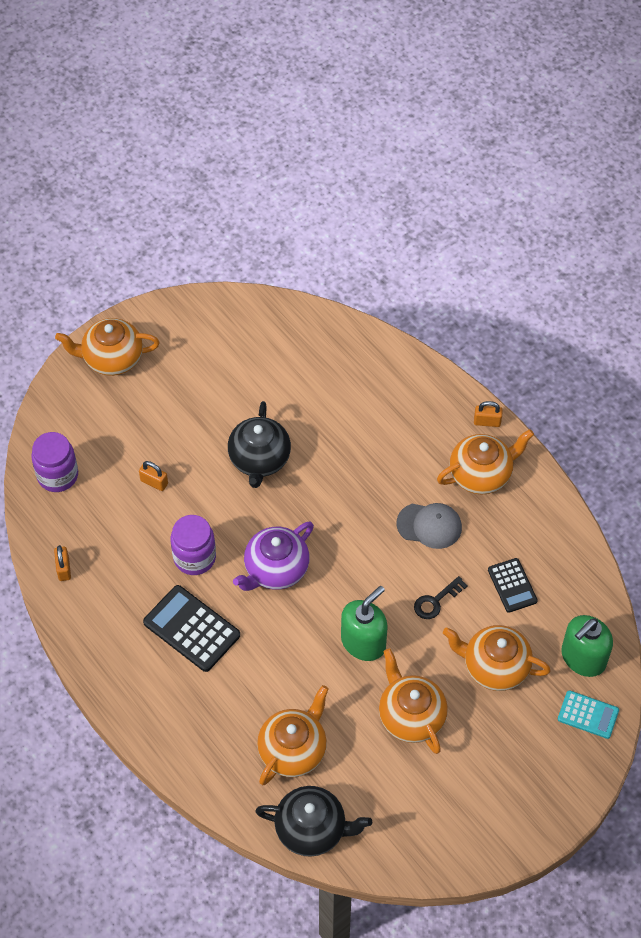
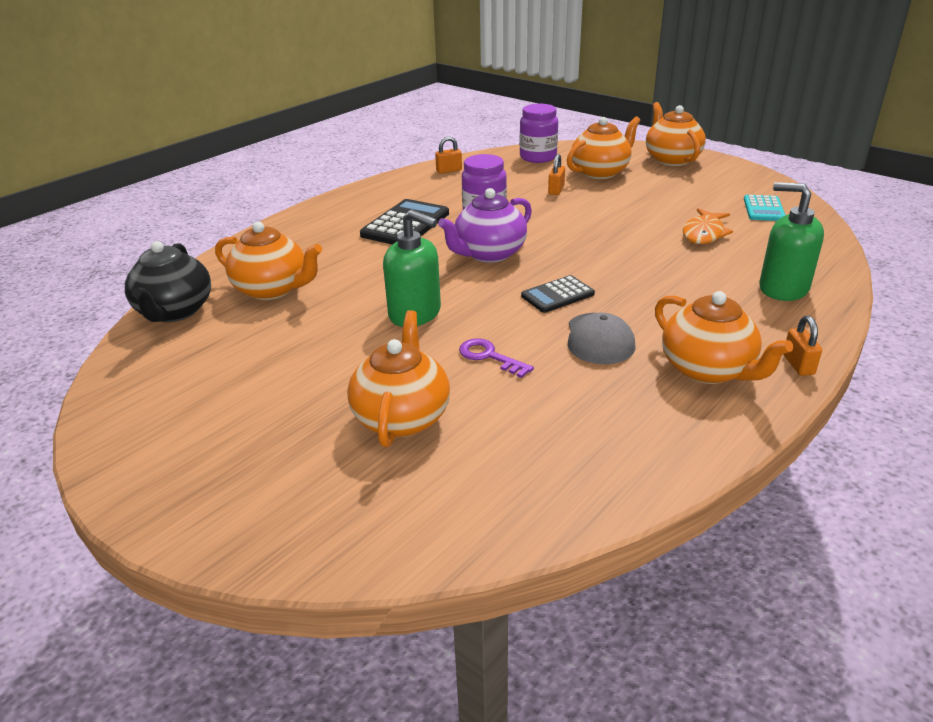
camera: 80 degrees right, 25 degrees down
black teapot [228,401,291,488] -> none
purple teapot [233,522,314,591] -> purple teapot turned 75 degrees counterclockwise [438,188,532,263]
orange teapot [379,649,448,754] -> orange teapot moved to [567,116,641,179]
black key [414,576,468,619] -> purple key [459,338,534,378]
black calculator [488,558,538,613] -> black calculator moved to [521,275,595,313]
turquoise calculator [558,690,619,739] -> turquoise calculator moved to [744,195,786,221]
green soap dispenser [561,615,613,677] -> green soap dispenser moved to [759,182,824,301]
none -> orange fish [683,208,733,244]

